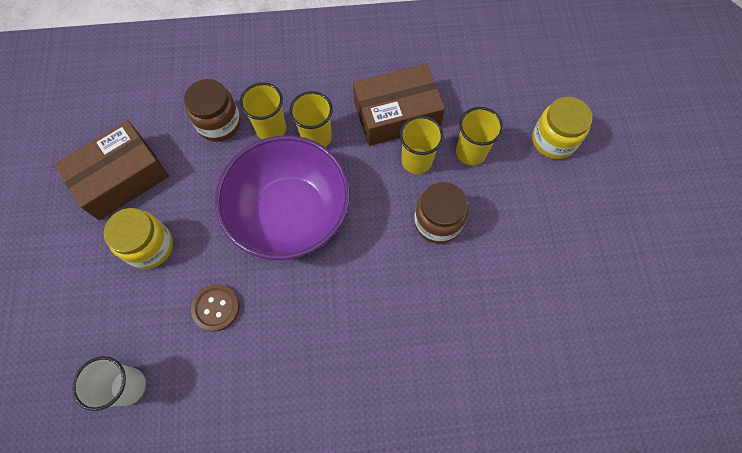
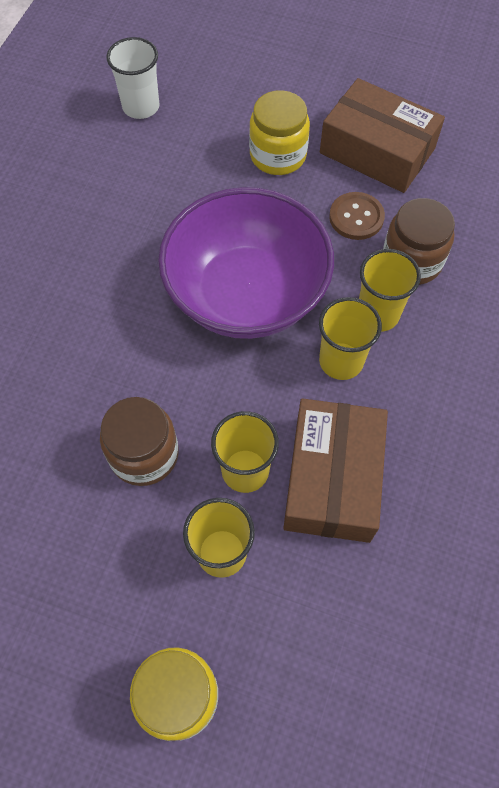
camera: 115 degrees right, 5 degrees down
brown box [54,120,169,220] -> brown box turned 45 degrees counterclockwise [320,78,445,193]
brown button [191,284,239,332] -> brown button moved to [329,192,385,240]

